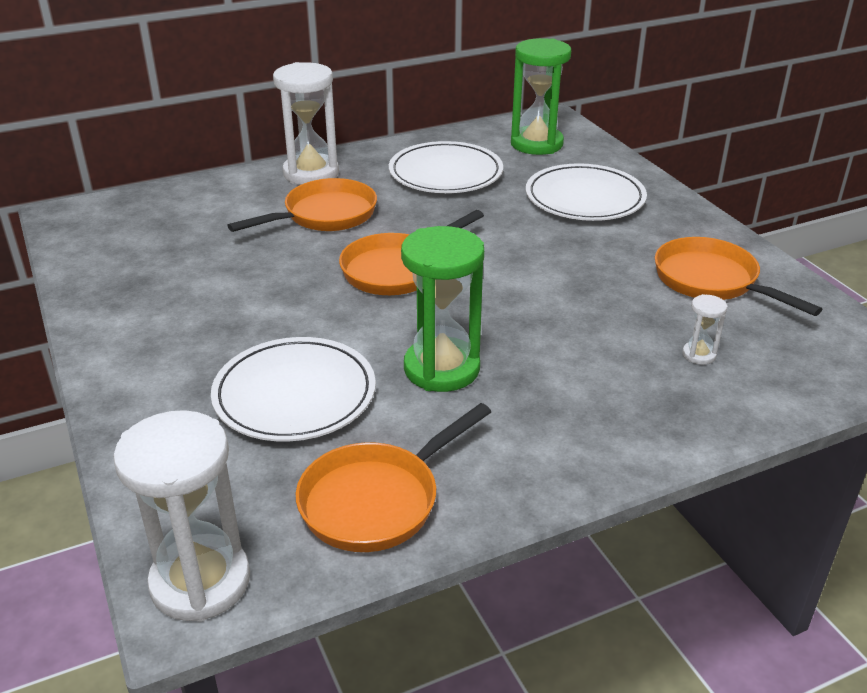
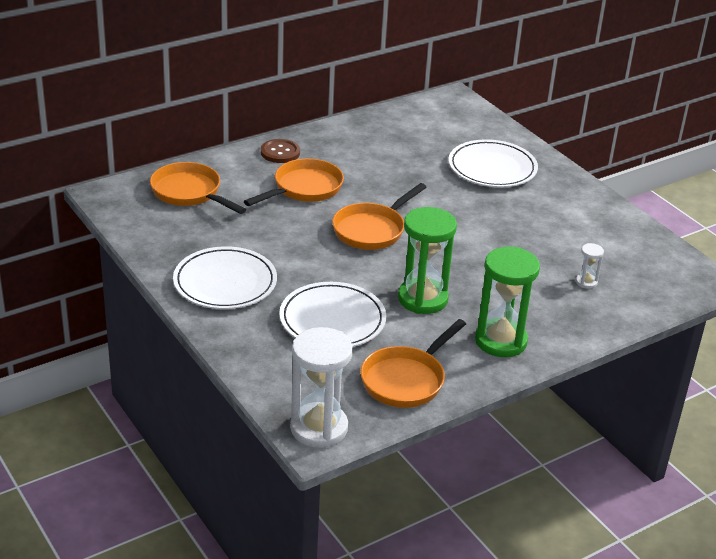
camera: 10 degrees left, 0 degrees up
white hourglass [273,62,339,185] -> brown button [261,139,300,163]
white plate [389,141,503,193] -> white plate moved to [173,246,277,309]
green hourglass [511,38,571,155] -> green hourglass moved to [475,247,540,357]
orange pan [655,237,822,316] -> orange pan moved to [150,162,246,214]

